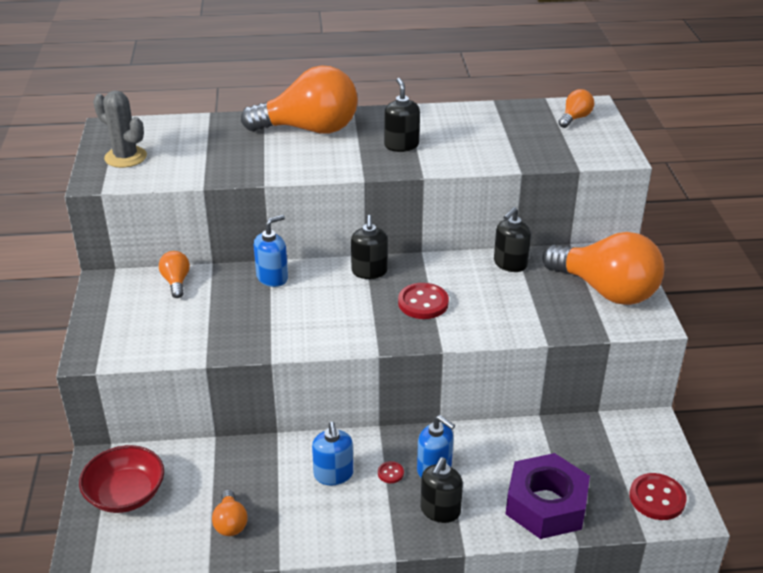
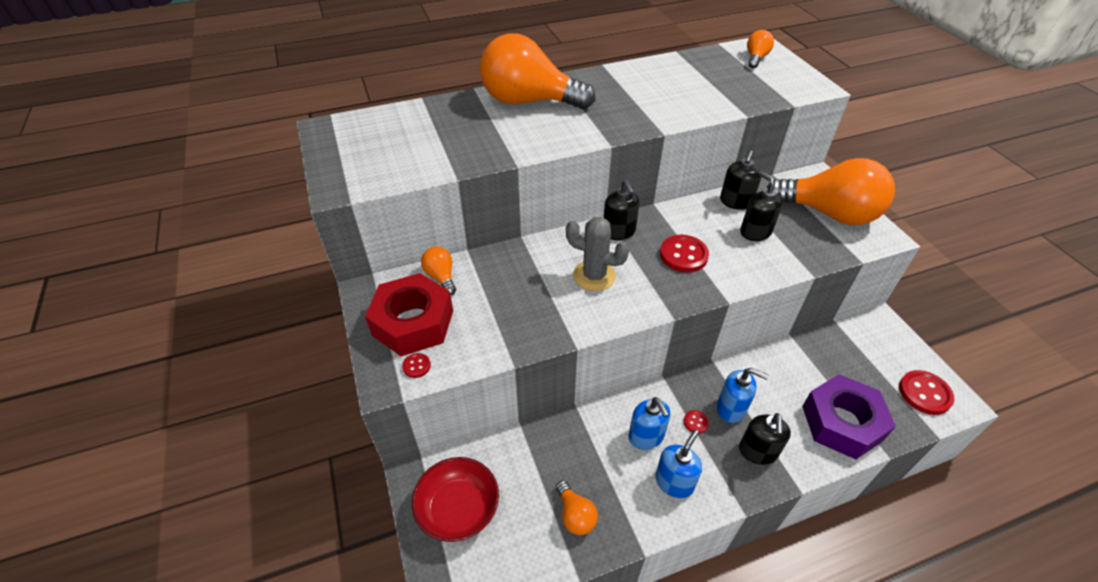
camera: 15 degrees left, 10 degrees up
grey cactus [93,91,147,168] -> grey cactus moved to [566,217,630,291]
orange light bulb [241,65,358,134] -> orange light bulb turned 150 degrees counterclockwise [480,33,595,109]
blue soap dispenser [254,215,288,287] -> blue soap dispenser moved to [655,430,702,498]
black soap dispenser [384,78,420,152] -> black soap dispenser moved to [740,171,783,241]
none -> red nut [365,273,453,356]
none -> red button [402,353,431,378]

